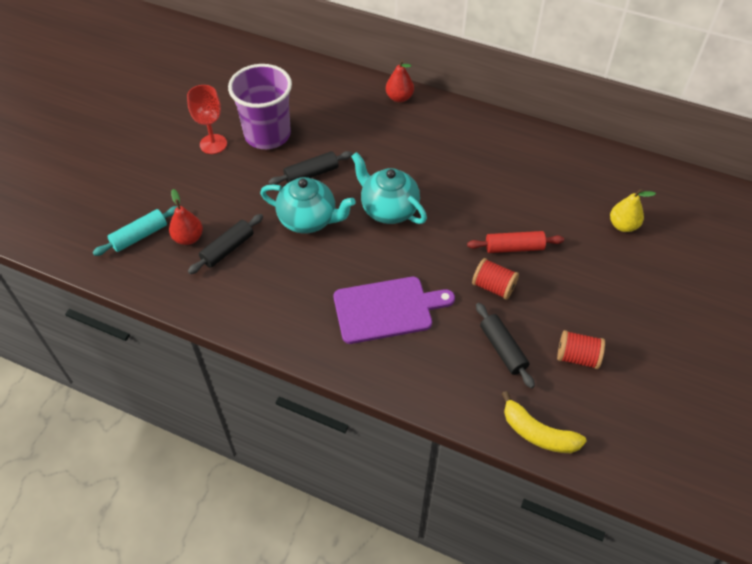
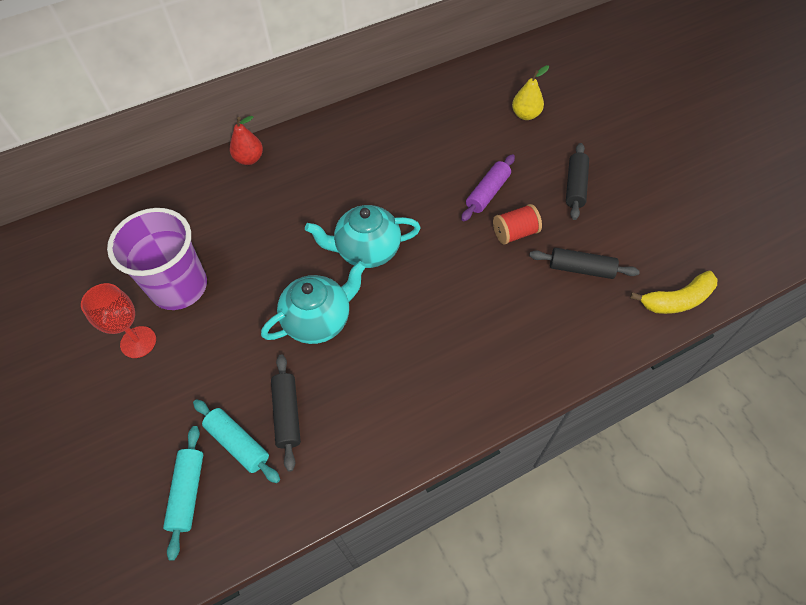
camera: 50 degrees left, 5 degrees up
red pear [169,189,203,245] -> turquoise rolling pin [193,399,280,483]
black rolling pin [268,151,353,185] -> black rolling pin moved to [566,143,589,220]
purple cutting board [334,277,455,344] -> none
red rolling pin [467,231,564,253] -> purple rolling pin [461,154,515,221]
red spool [557,330,605,369] -> none

